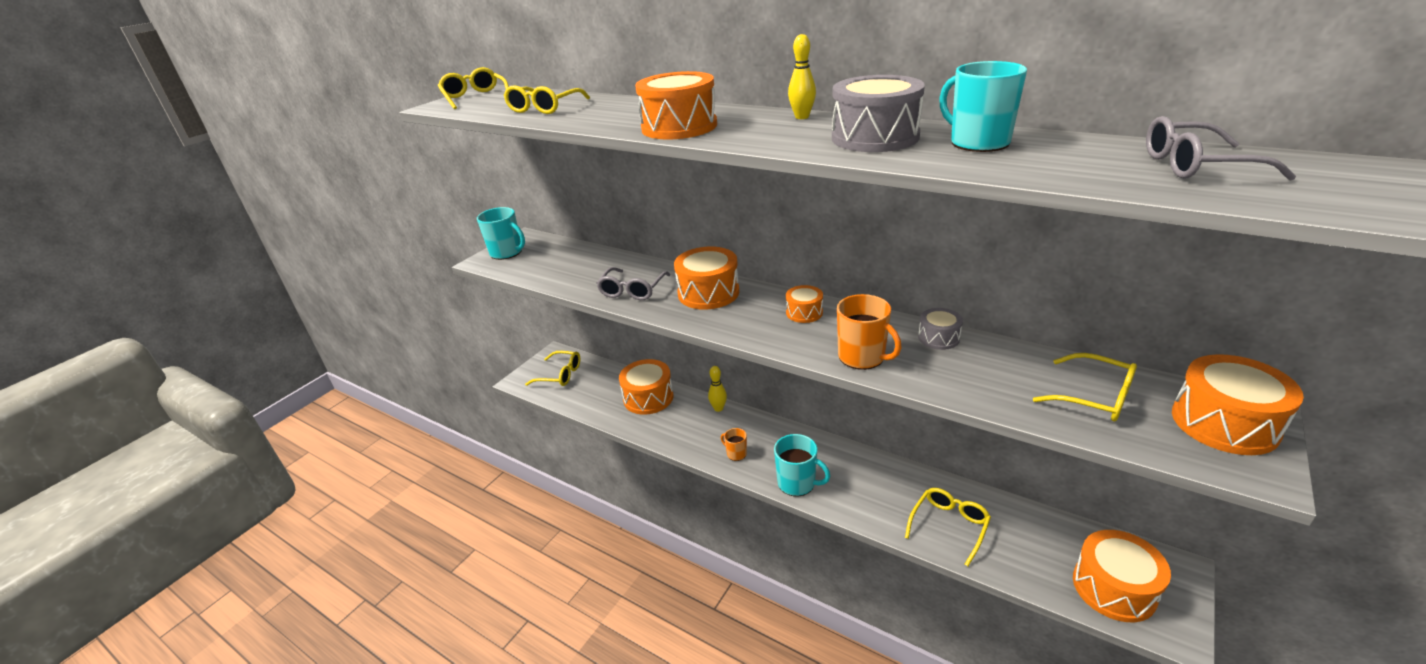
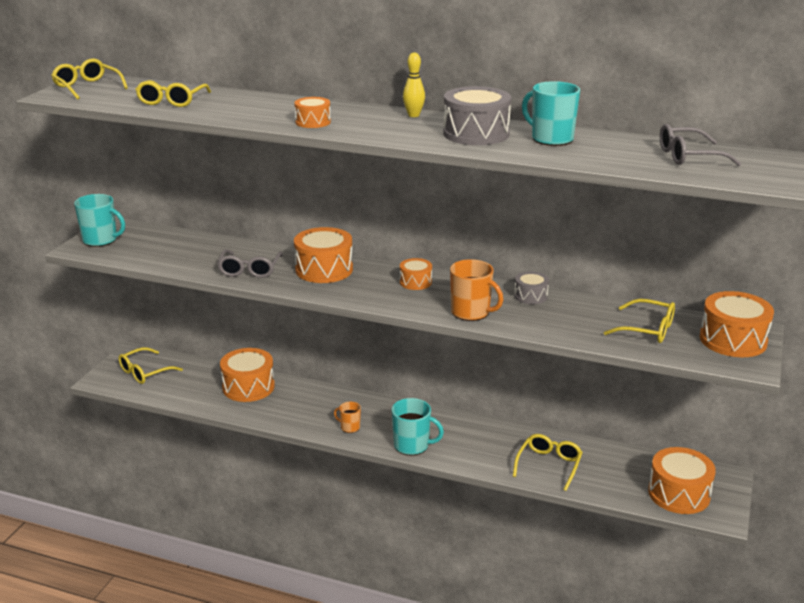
camera: 15 degrees left, 5 degrees down
yellow glasses [525,351,580,386] -> yellow glasses turned 135 degrees clockwise [118,347,183,384]
orange drum [635,71,717,139] -> orange drum [294,97,331,128], size x0.55
yellow bowling pin [708,366,727,412] -> none

